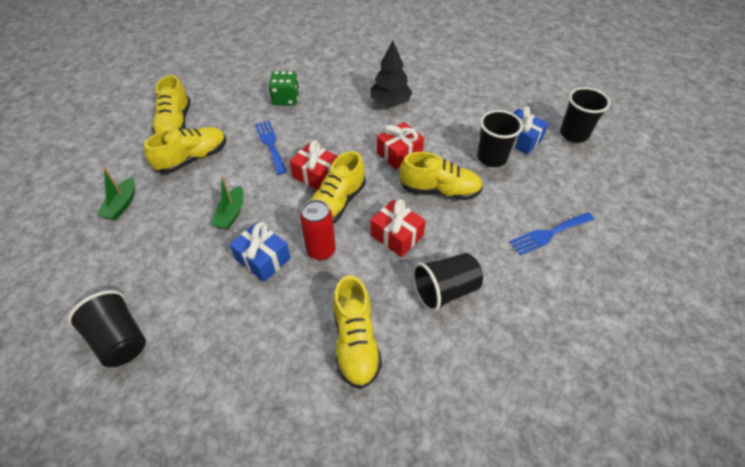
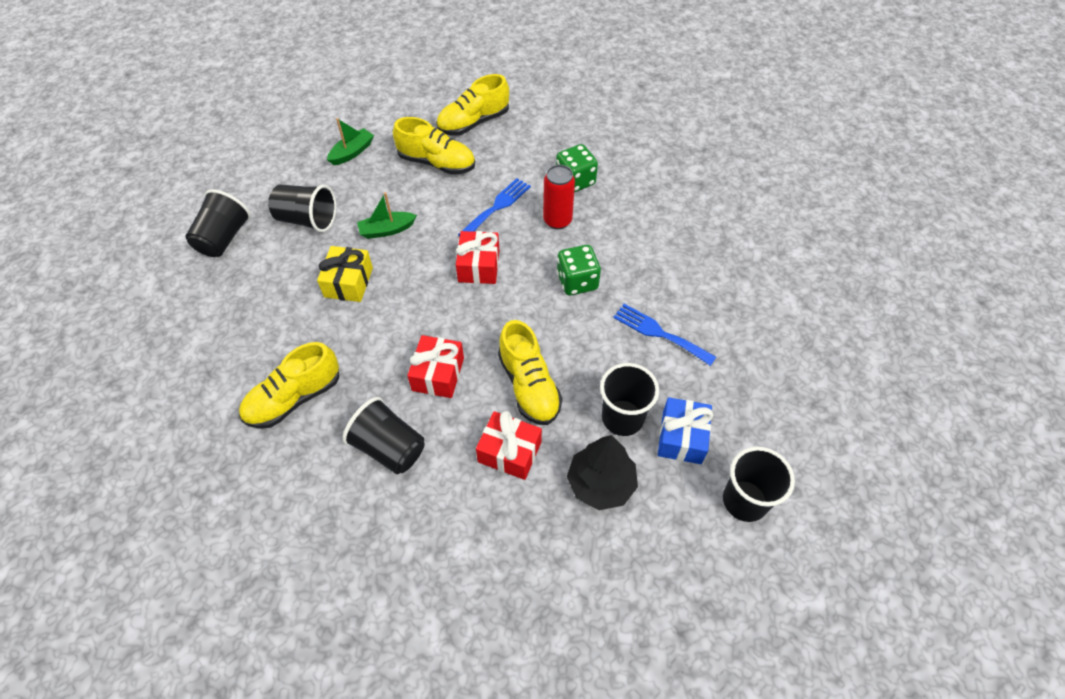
camera: 60 degrees right, 5 degrees up
green boat [97,167,135,220] -> green boat turned 150 degrees clockwise [327,118,374,165]
blue gift [229,222,291,282] -> yellow gift [317,246,373,302]
red can [300,200,336,260] -> red can moved to [543,165,575,229]
yellow shoe [310,151,366,224] -> none
black tree [370,41,413,106] -> black tree moved to [567,435,638,510]
red gift [377,122,424,169] -> red gift moved to [476,411,542,480]
blue fork [509,212,595,255] -> blue fork moved to [613,304,716,366]
none -> black cup [268,185,336,233]
none -> green dice [557,245,601,295]

